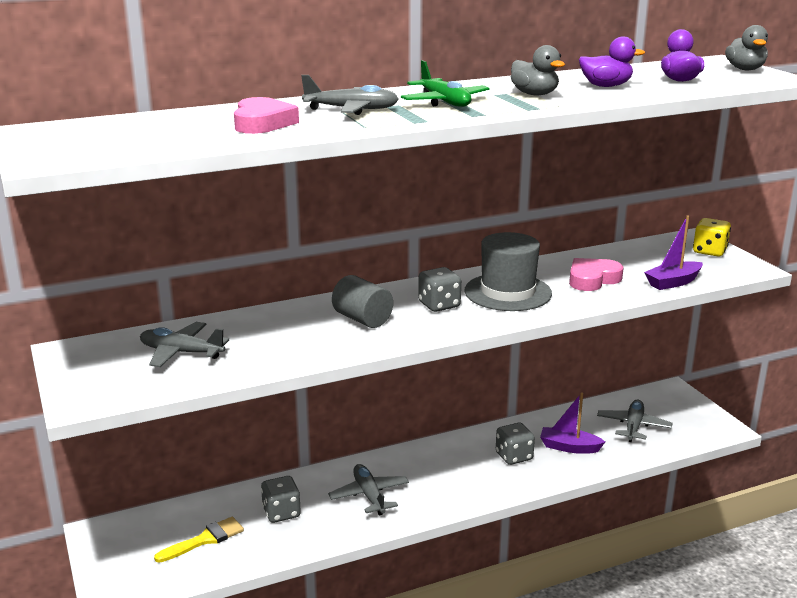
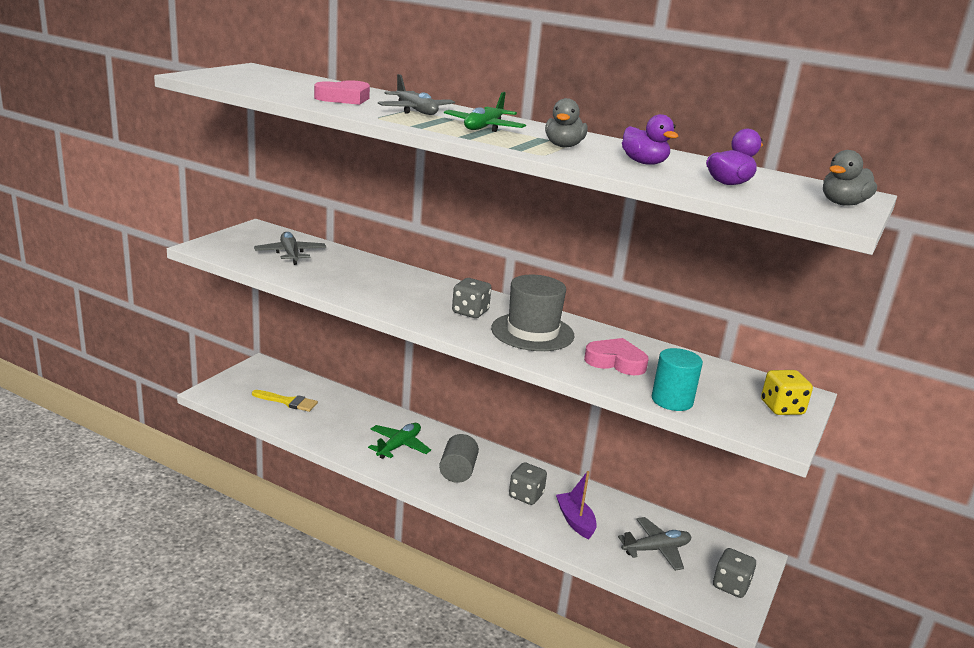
camera: 50 degrees right, 0 degrees up
grey dice [261,476,301,523] -> grey dice moved to [713,548,756,598]
grey plane [328,464,409,516] -> green plane [368,423,431,459]
grey cylinder [332,275,393,328] -> grey cylinder moved to [439,434,479,483]
purple boat [644,215,703,290] -> turquoise cylinder [652,348,703,411]

